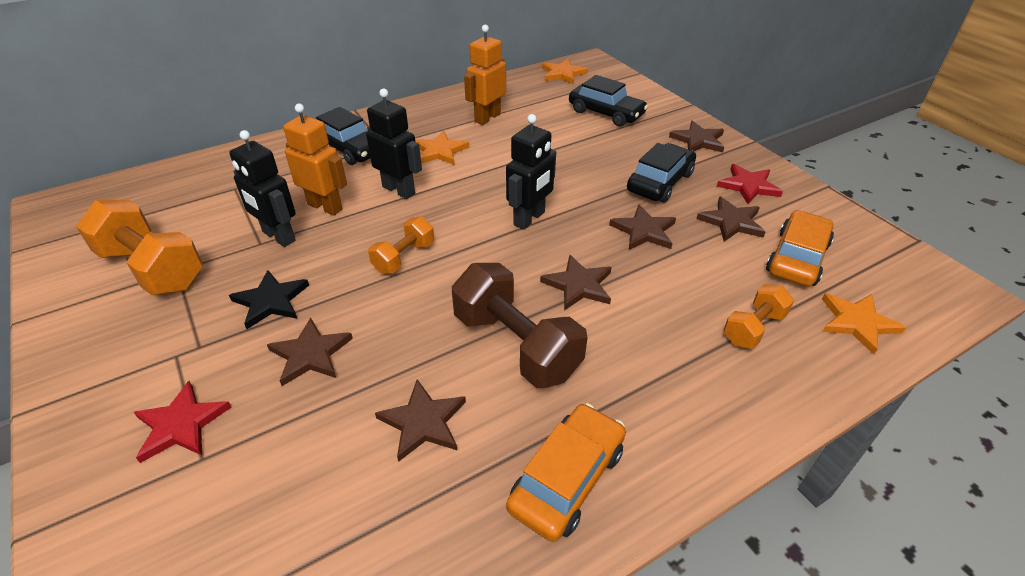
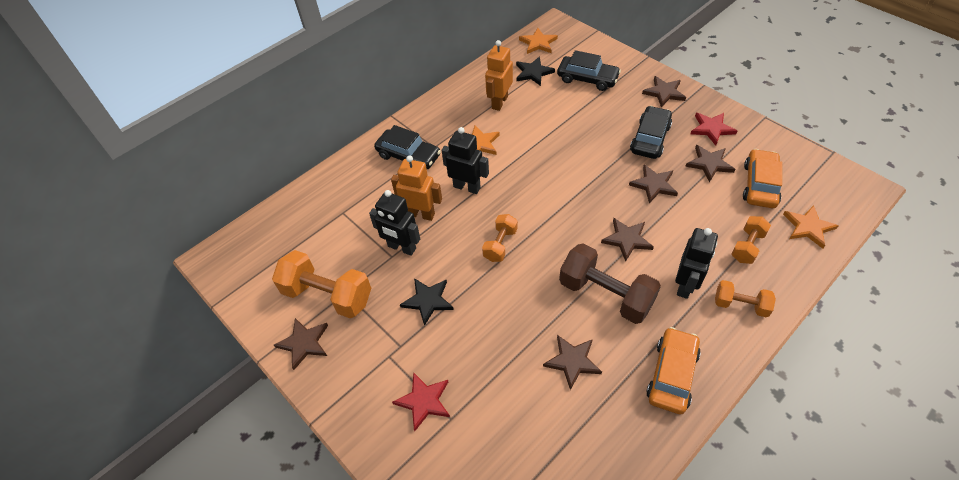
camera: 10 degrees left, 10 degrees up
brown star [267,317,353,386] -> brown star moved to [274,318,328,370]
black robot [506,114,556,230] -> black robot moved to [675,228,718,299]
none -> black star [516,56,555,86]
none -> orange dumbbell [715,280,776,317]

